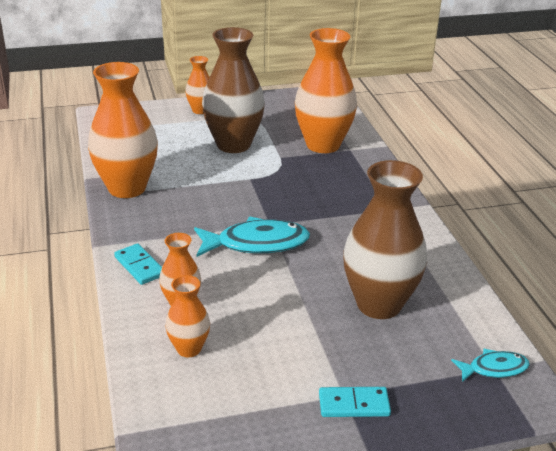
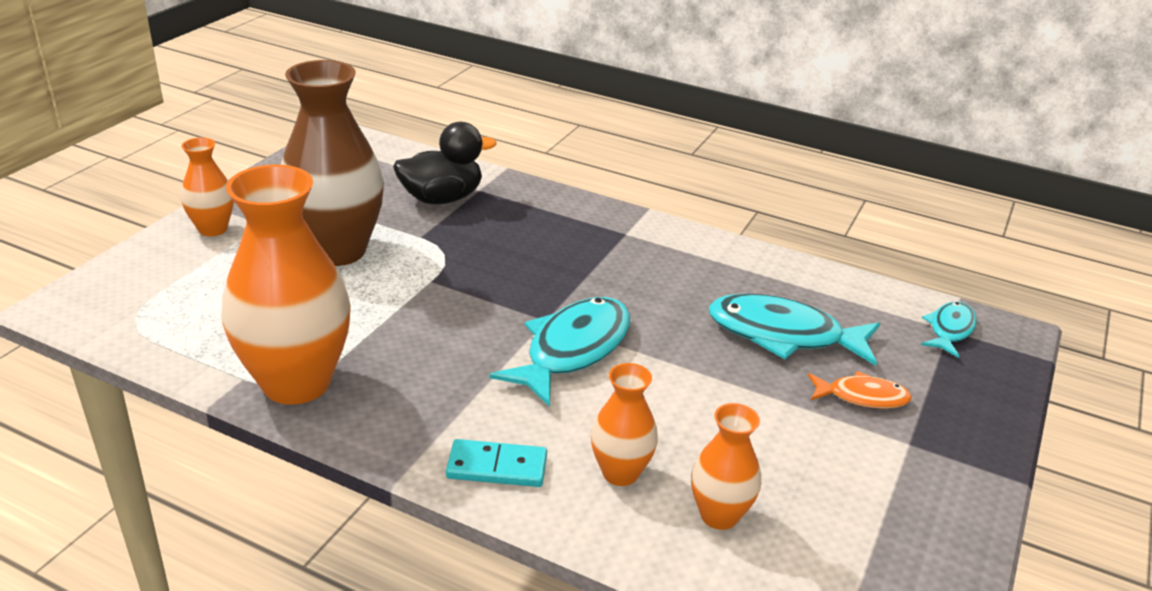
camera: 50 degrees left, 0 degrees up
orange vase [295,28,357,153] -> black duck [393,122,497,204]
turquoise domino [319,387,391,417] -> none
brown vase [343,160,427,319] -> turquoise fish [709,294,880,366]
none -> orange fish [808,371,912,409]

